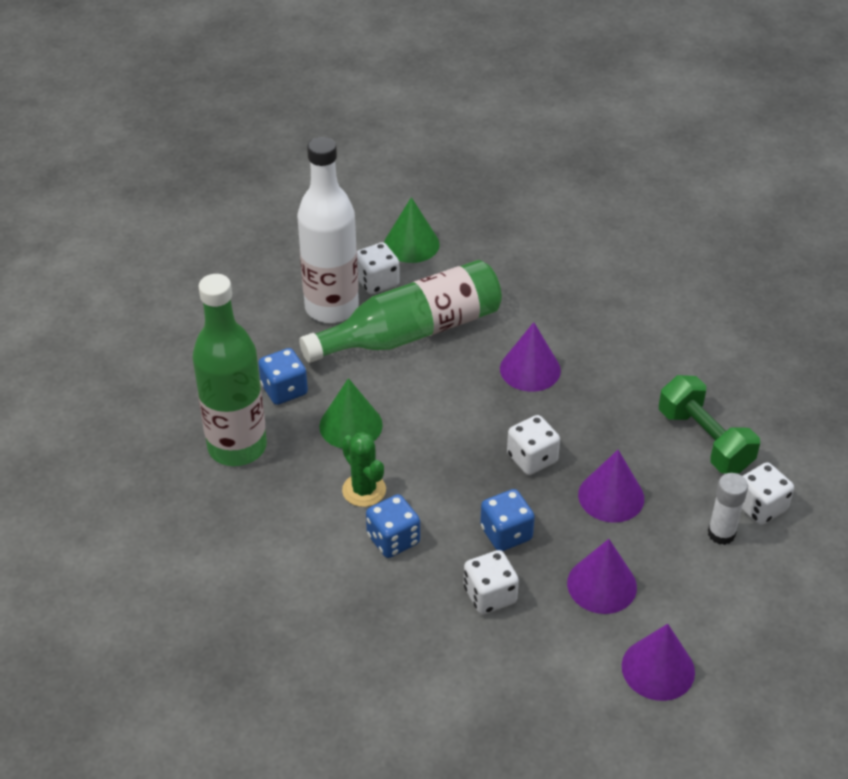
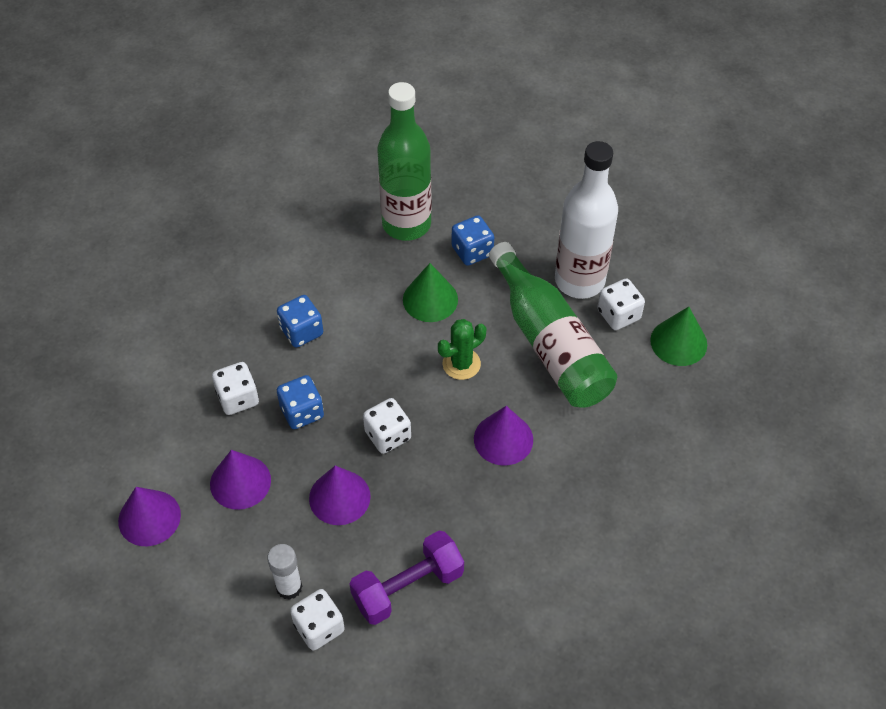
camera: 90 degrees right, 10 degrees up
green cactus [342,432,386,507] -> green cactus moved to [438,319,486,380]
green dumbbell [659,375,760,474] -> purple dumbbell [350,531,464,625]

